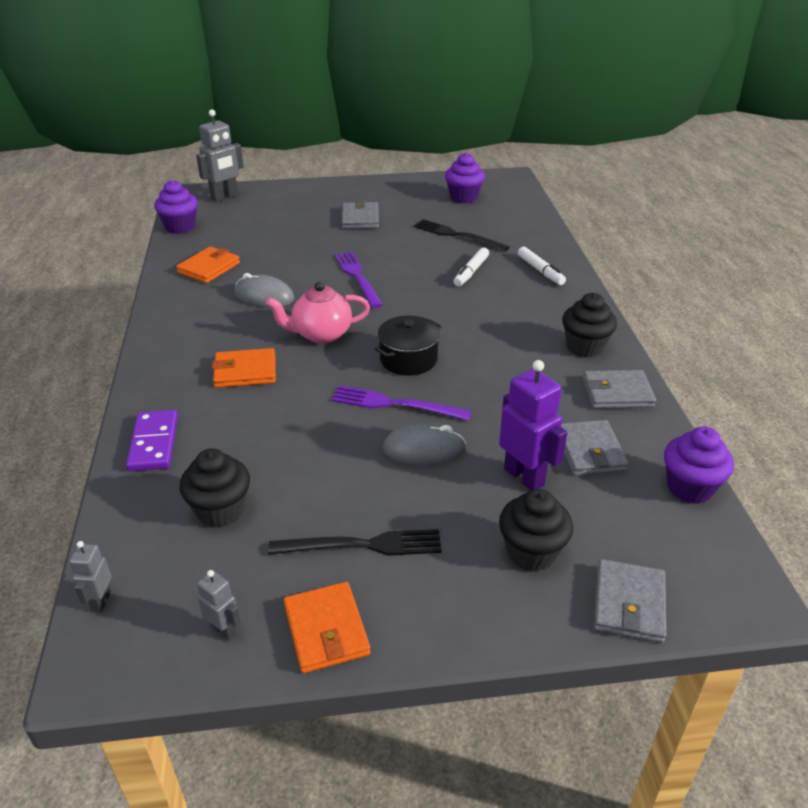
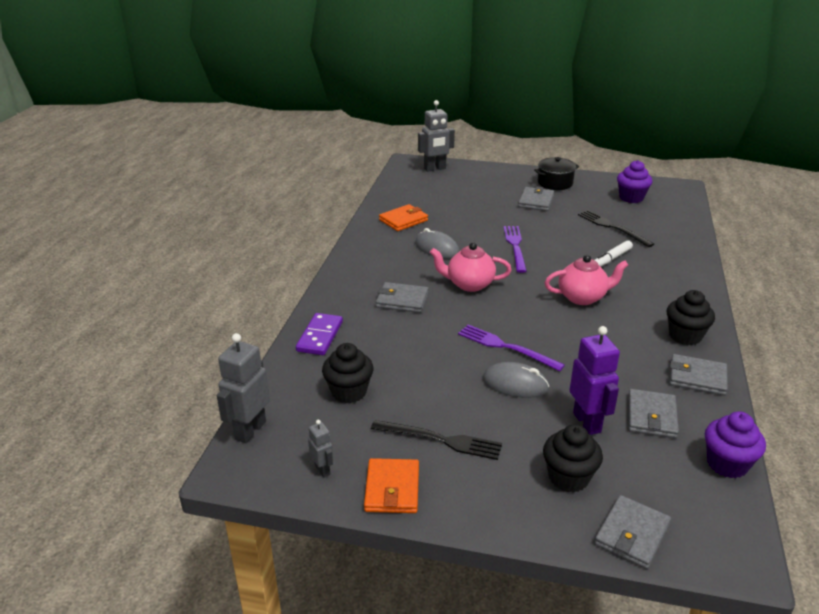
camera: 20 degrees right, 5 degrees down
grey robot [69,541,112,612] -> grey robot [217,333,270,443], size x1.90
purple cupcake [154,180,198,234] -> none
orange wallet [212,348,276,388] -> grey wallet [376,282,429,313]
black pot [375,316,442,376] -> black pot moved to [534,157,579,190]
white marker [518,247,566,285] -> none
none -> pink teapot [544,255,628,305]

